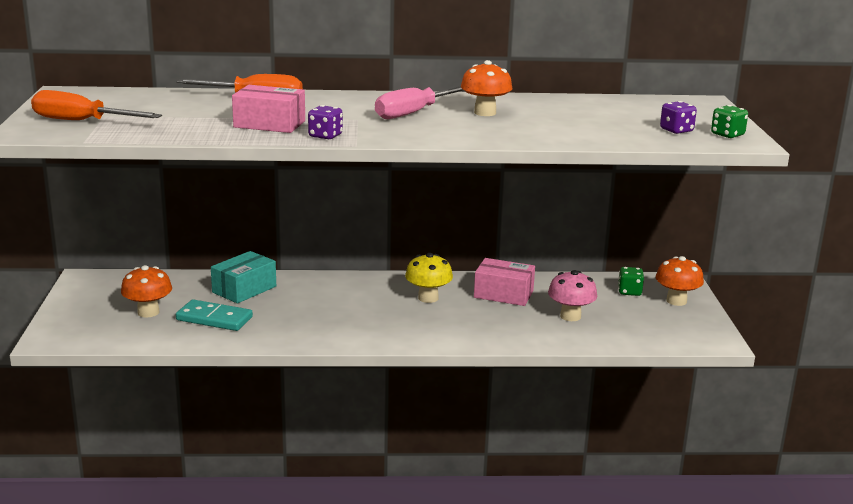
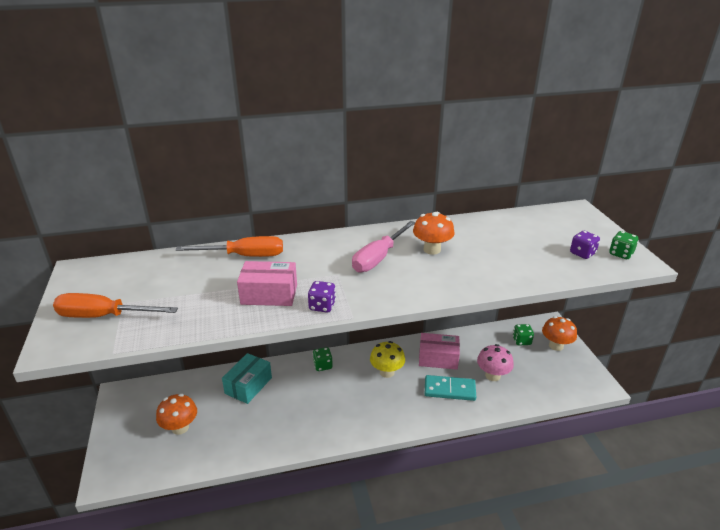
camera: 10 degrees left, 10 degrees up
turquoise domino [176,299,253,331] -> turquoise domino moved to [425,375,476,401]
none -> green dice [313,347,333,371]

